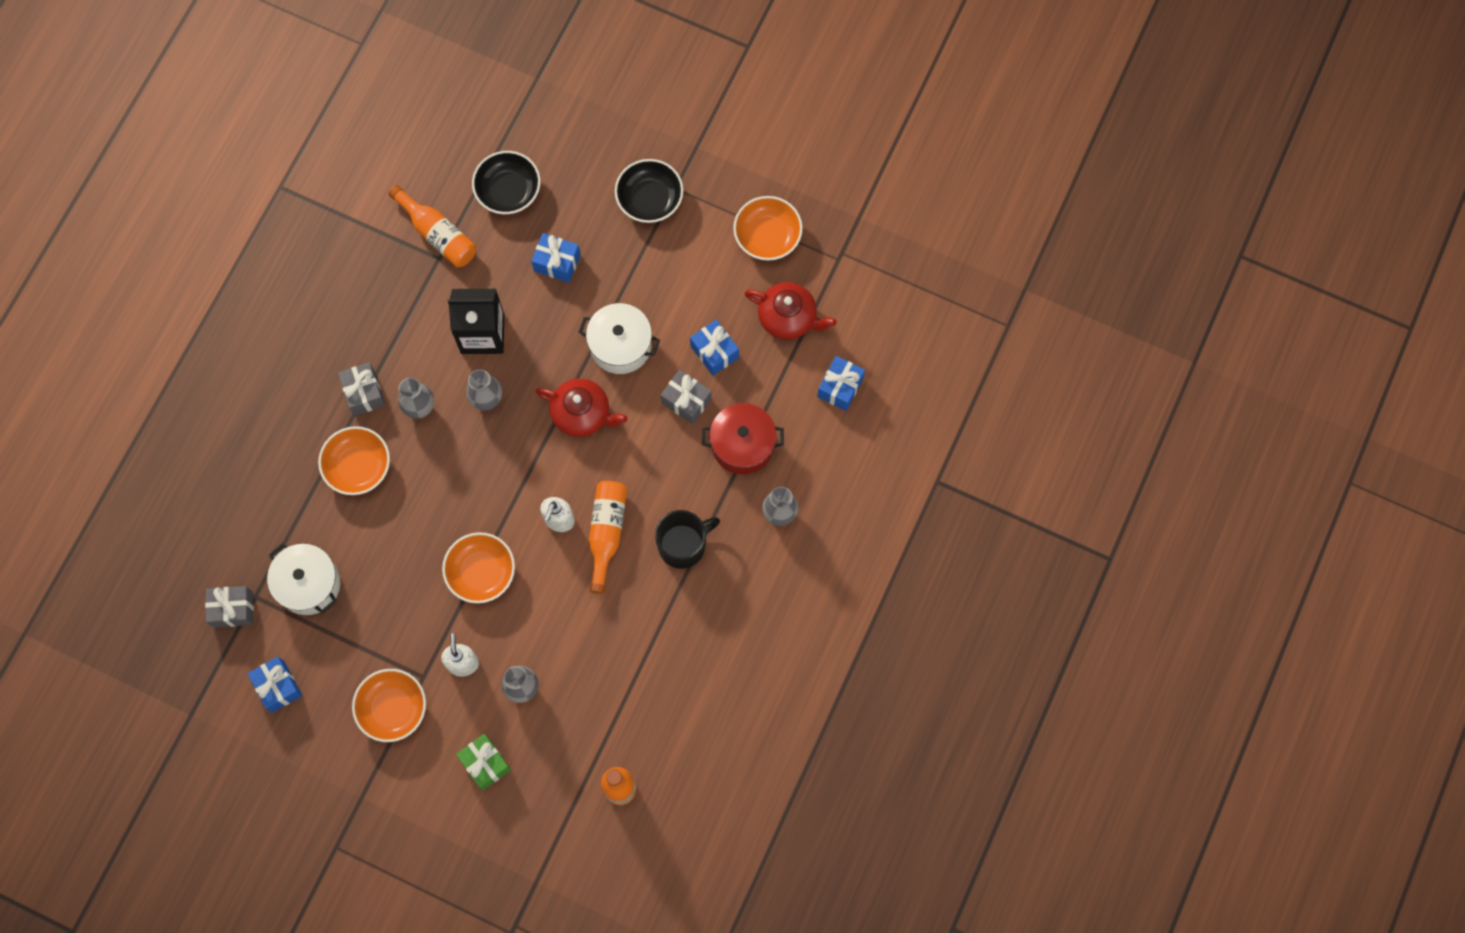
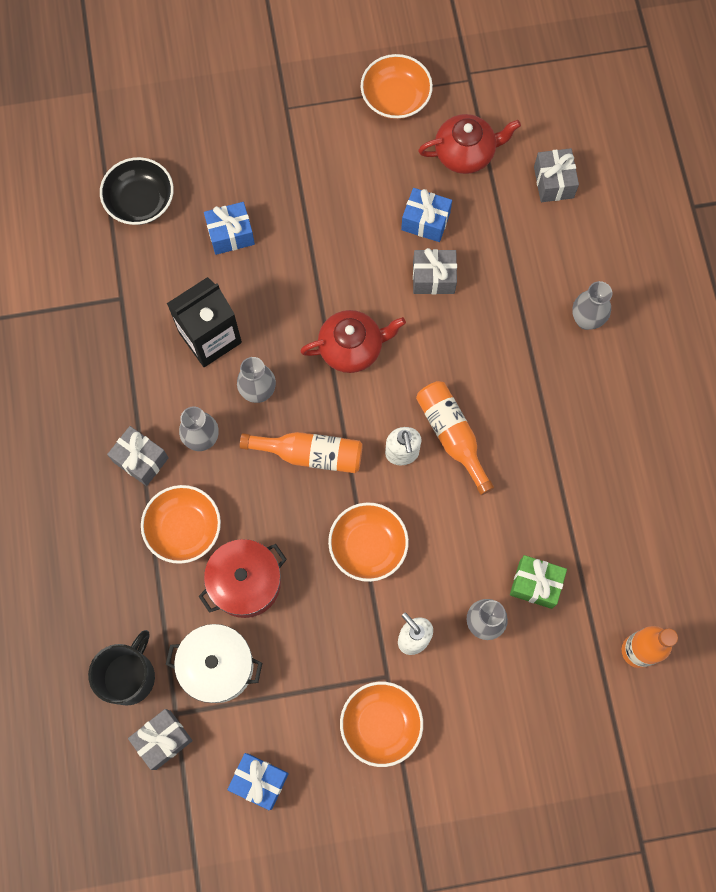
camera: 35 degrees left, 0 degrees up
orange bottle [388,185,476,267] -> orange bottle moved to [240,432,363,473]
green gift [456,734,511,790] -> green gift moved to [510,555,567,609]
white pot [579,303,660,374] -> none
black bowl [615,159,684,223] -> none
black mug [655,510,720,569] -> black mug moved to [88,630,155,706]
red pot [702,403,784,474] -> red pot moved to [198,539,287,618]
blue gift [817,356,865,411] -> grey gift [534,148,579,202]

